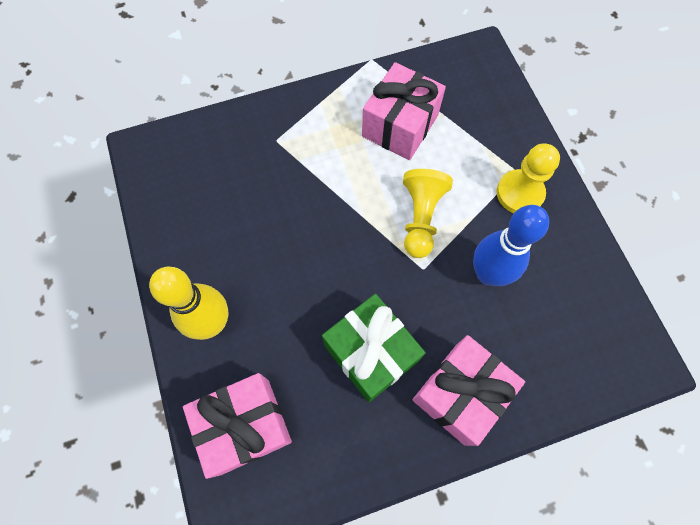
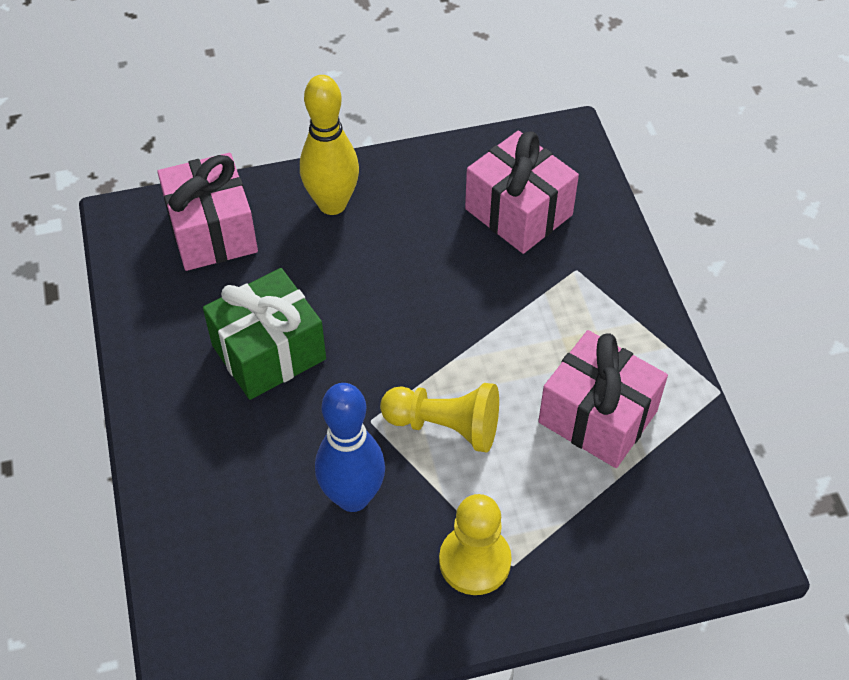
camera: 95 degrees right, 15 degrees down
pink gift [413,335,525,446] -> pink gift moved to [465,131,579,254]

